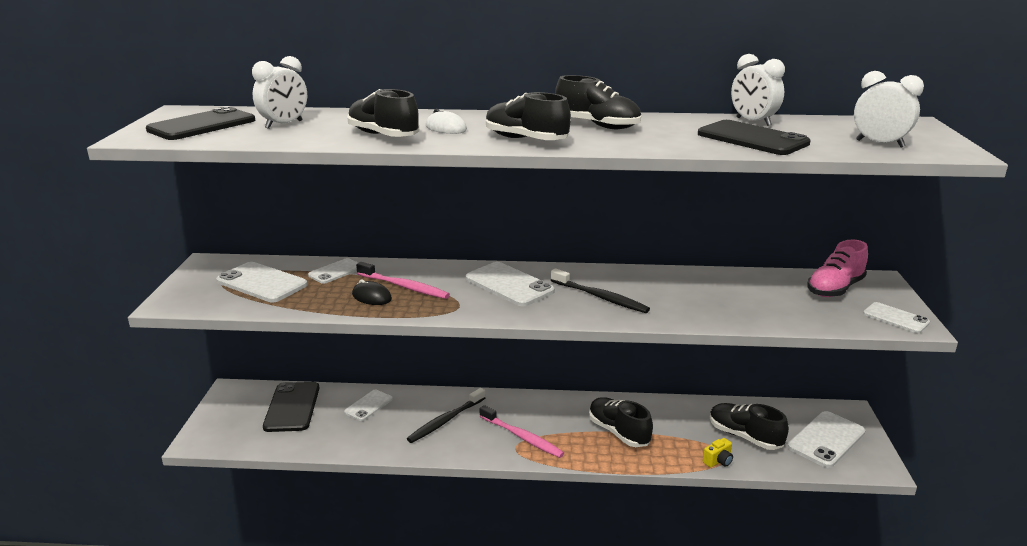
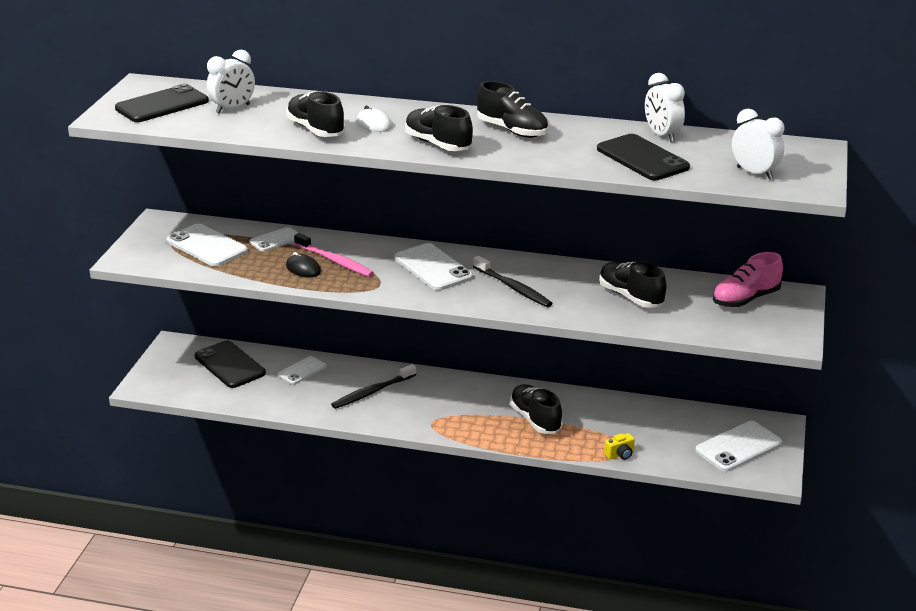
camera: 10 degrees right, 5 degrees up
black phone [263,382,320,432] -> black phone turned 45 degrees counterclockwise [195,340,266,388]
pink toothbrush [480,405,564,458] -> none
black shoe [710,403,789,450] -> black shoe moved to [599,262,667,308]
white phone [863,302,930,333] -> none

